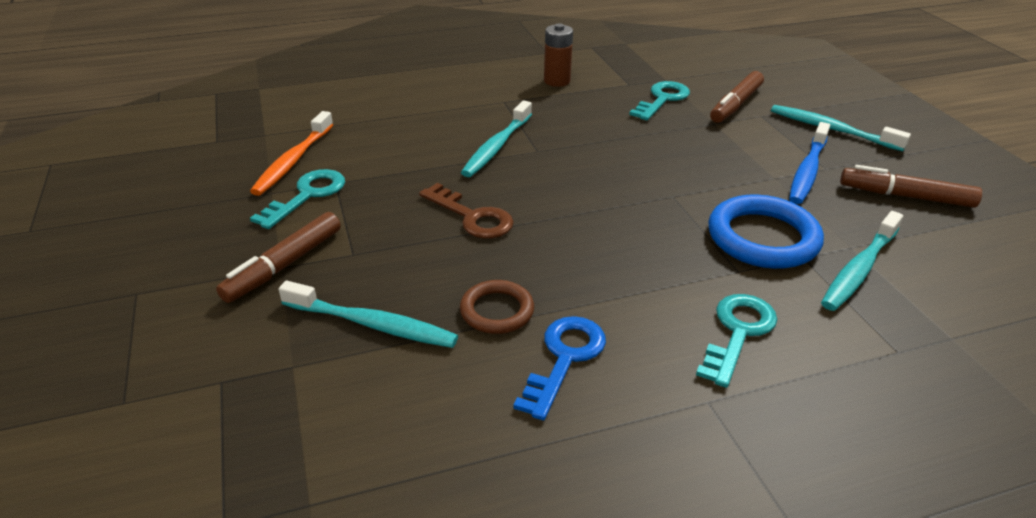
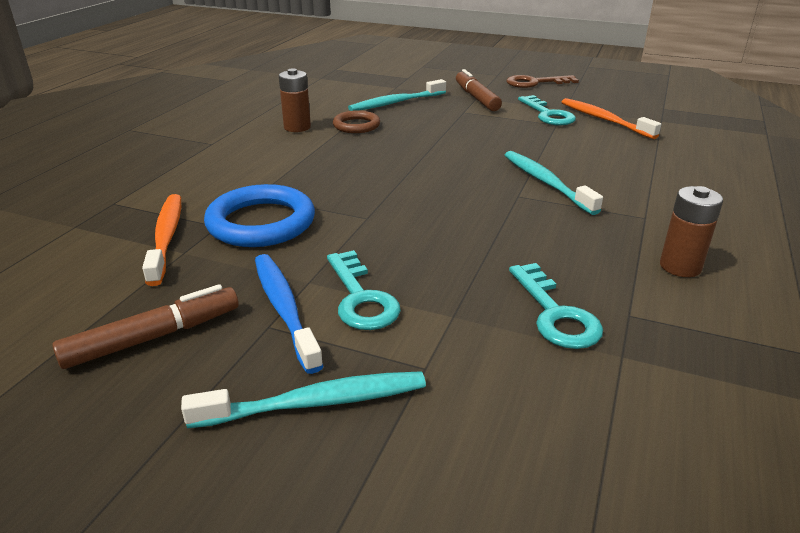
camera: 130 degrees right, 5 degrees down
brown key [419,183,514,239] -> brown key moved to [506,75,579,88]
blue key [513,316,606,421] -> brown battery [279,69,311,132]
turquoise key [696,294,777,388] -> turquoise key moved to [327,250,401,330]
brown marker [710,71,764,123] -> none
turquoise toothbrush [821,211,903,311] -> orange toothbrush [142,194,181,286]

